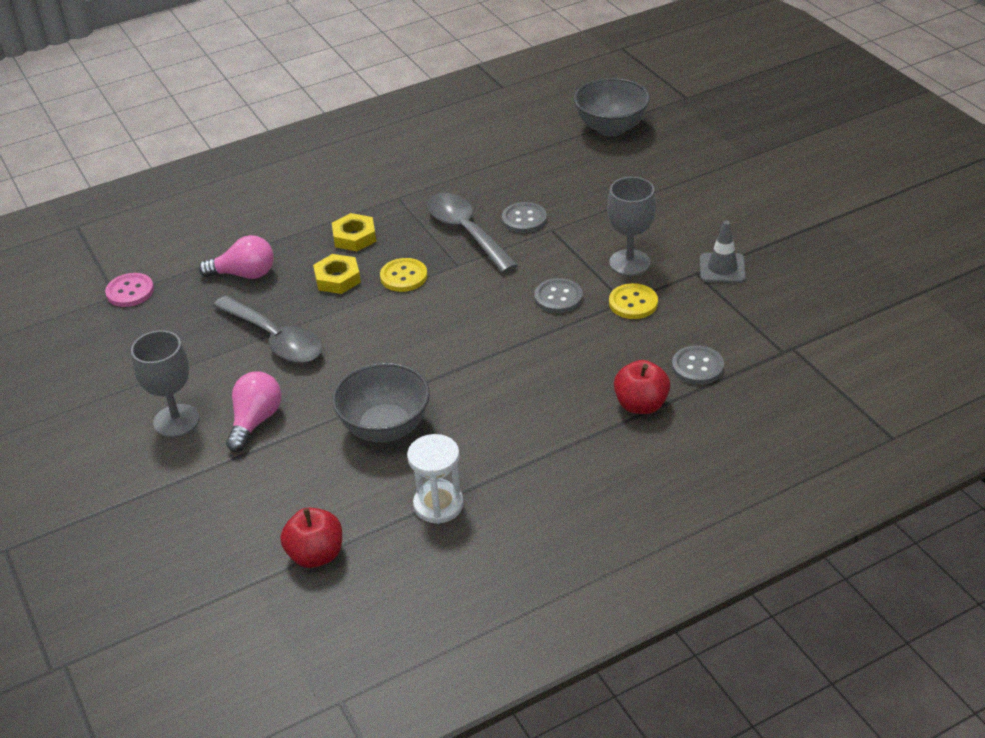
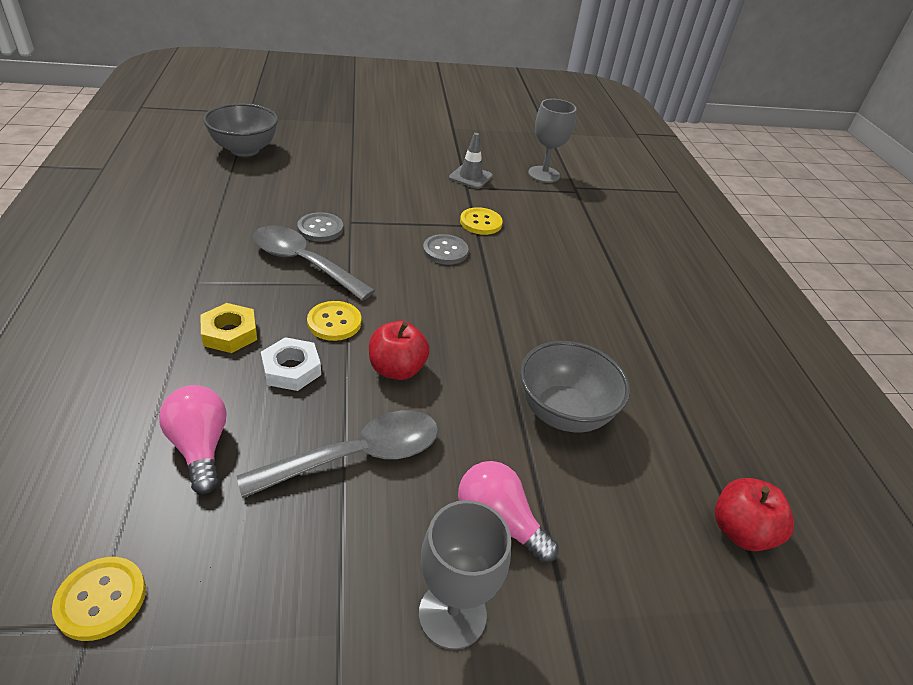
camera: 75 degrees left, 0 degrees up
pink button [105,273,154,307] -> yellow button [52,557,146,641]
pink light bulb [198,235,274,279] -> pink light bulb turned 45 degrees counterclockwise [159,385,226,494]
yellow nut [313,254,361,294] -> white nut [261,337,321,391]
white hourglass [407,434,464,524] -> none
grey spoon [427,193,518,273] -> grey spoon turned 45 degrees clockwise [253,225,375,301]
grey goblet [607,177,656,276] -> grey goblet moved to [528,99,576,183]
red apple [614,360,670,414] -> red apple moved to [369,321,430,380]
grey button [672,345,724,385] -> none

